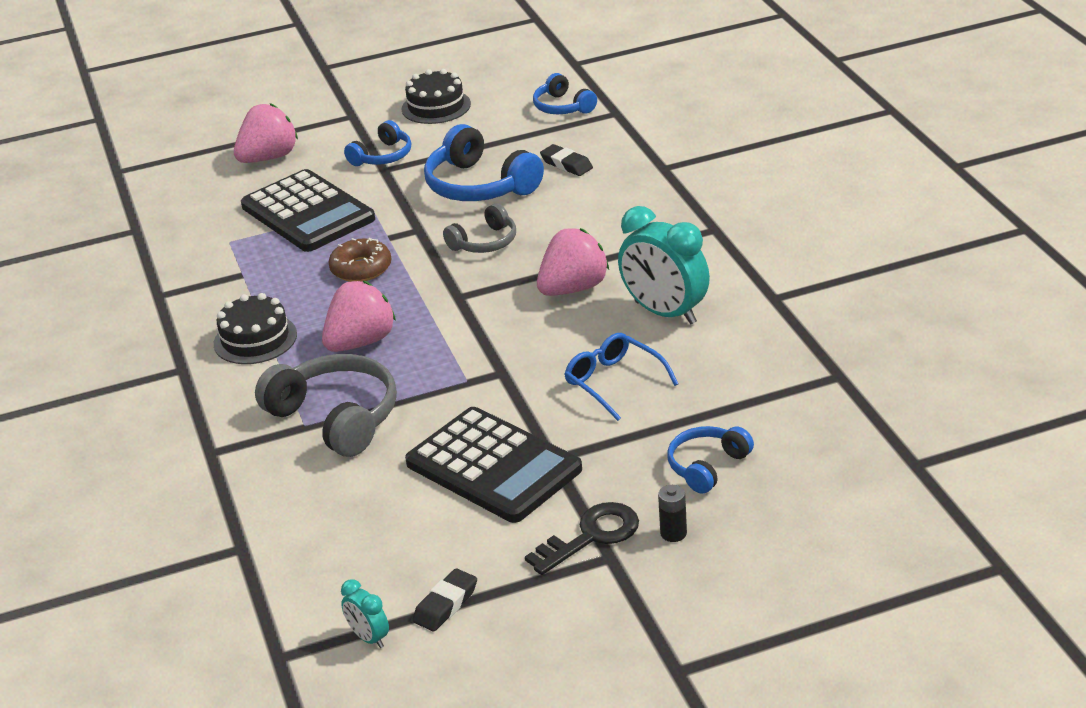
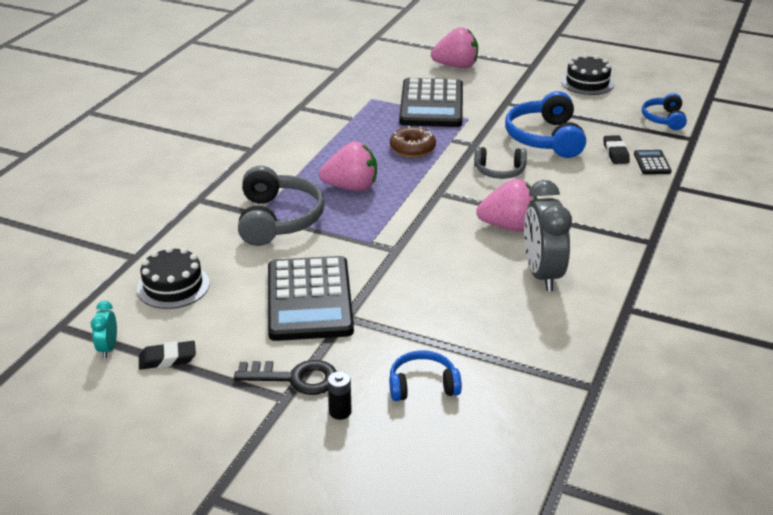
camera: 40 degrees right, 0 degrees up
black cake [214,293,297,364] -> black cake moved to [137,247,210,309]
blue headphones [344,120,411,166] -> none
blue glasses [565,333,678,421] -> none
turquoise clock [618,206,710,324] -> grey clock [524,180,572,291]
none -> black calculator [634,150,672,174]

